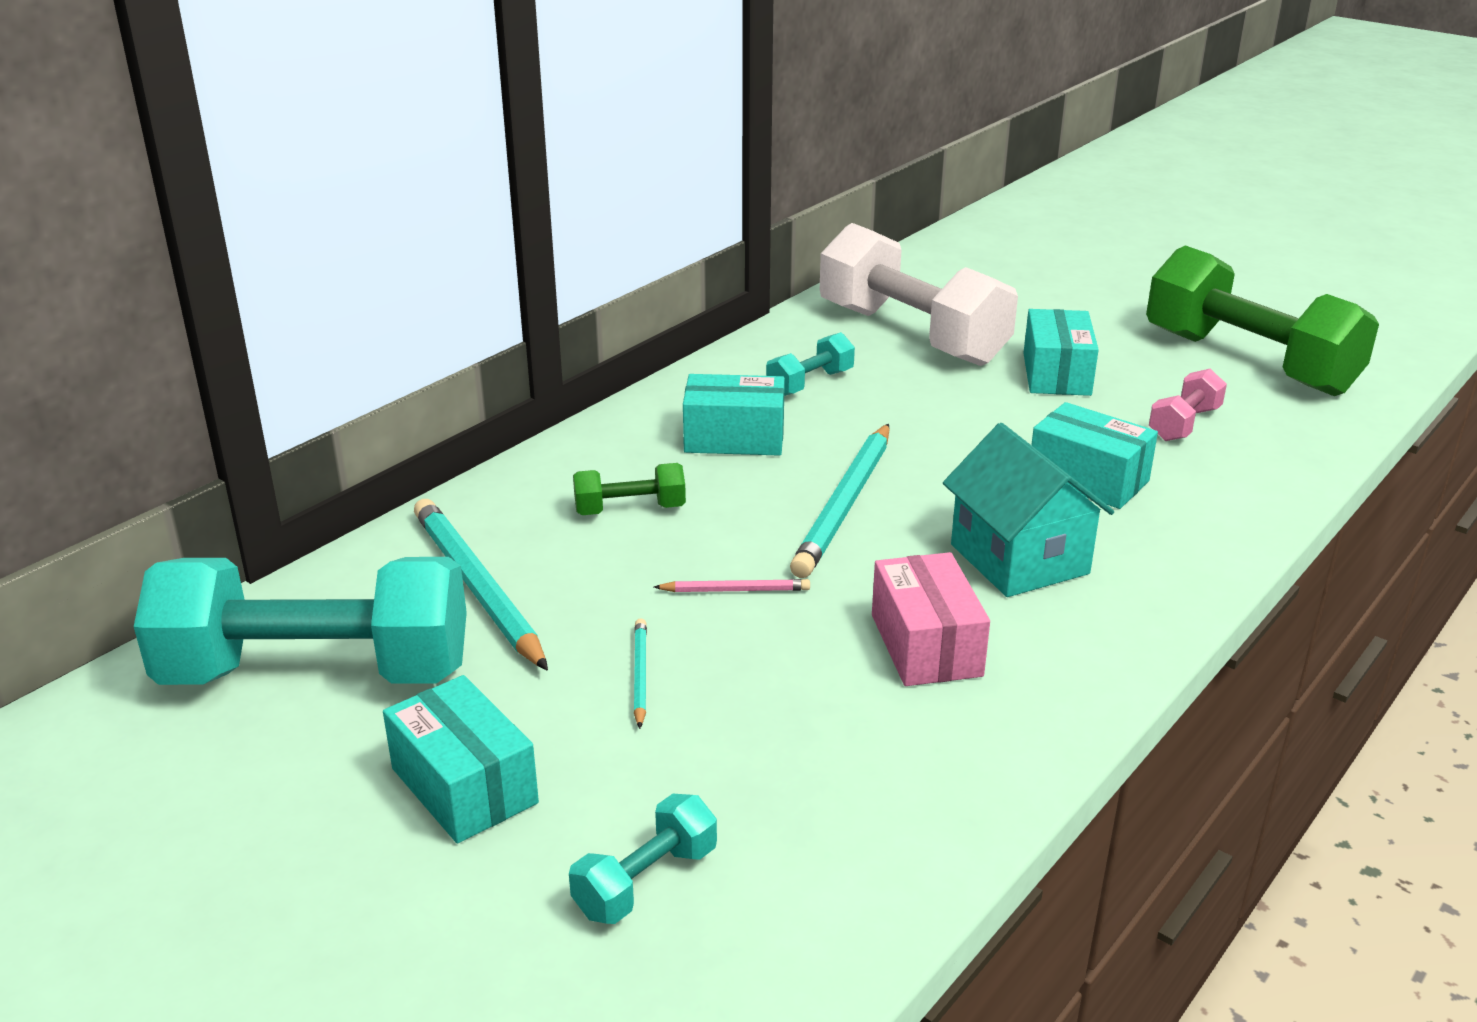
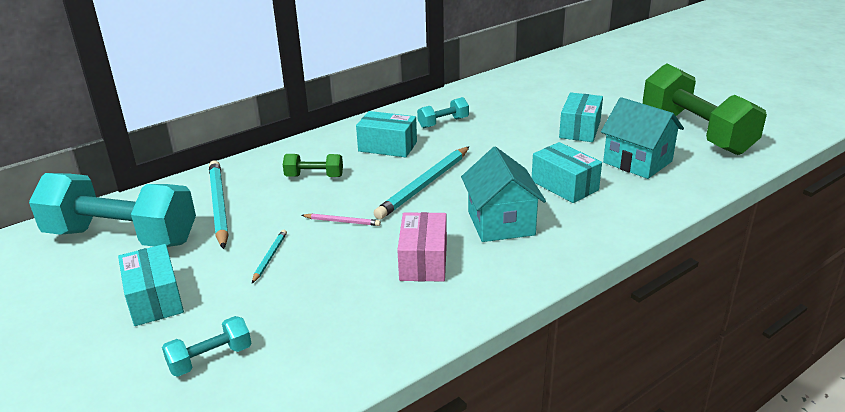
camera: 15 degrees right, 0 degrees up
white dumbbell [820,223,1018,366] -> none
pink dumbbell [1149,369,1227,441] -> turquoise house [601,97,684,179]

